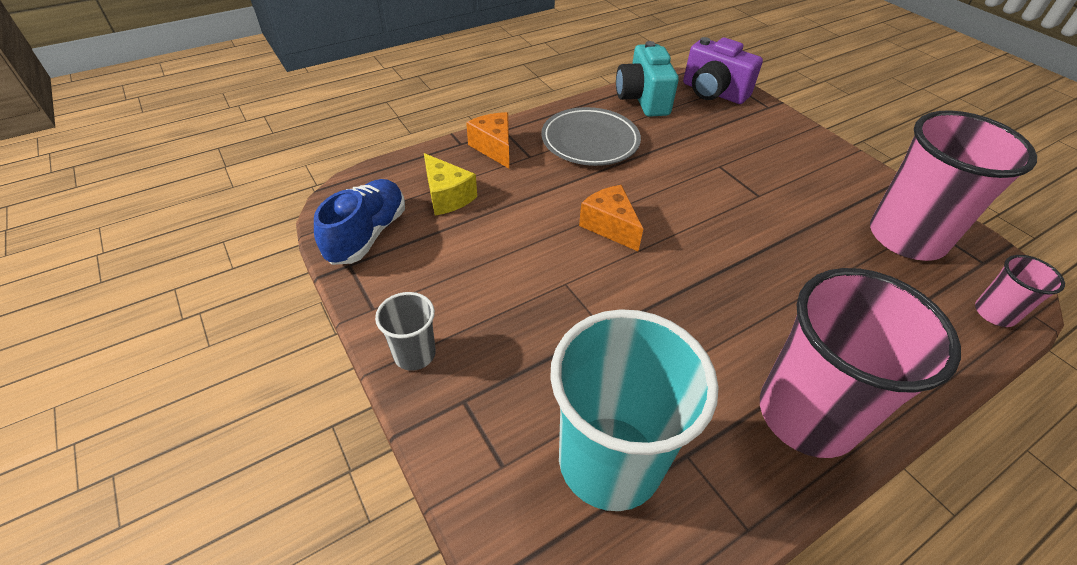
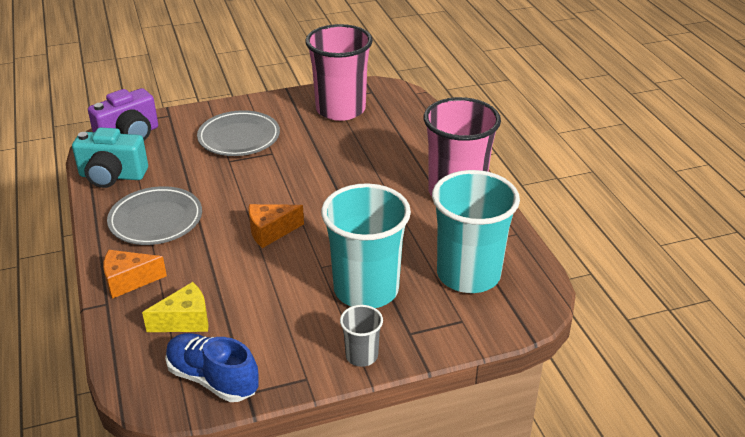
camera: 75 degrees left, 10 degrees down
pink cup [975,255,1065,327] -> none
none -> grey plate [197,110,280,156]
none -> turquoise cup [321,183,411,308]

